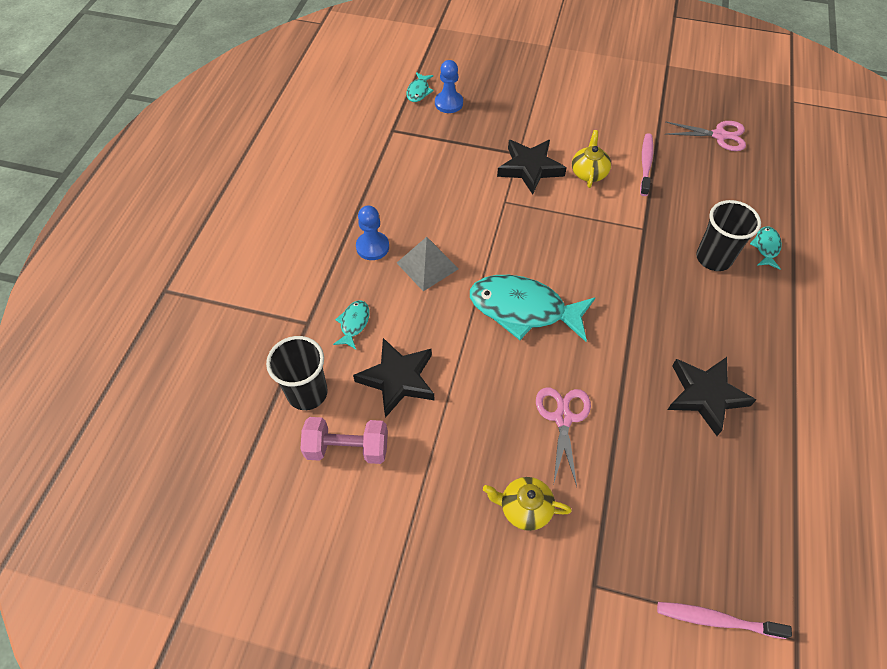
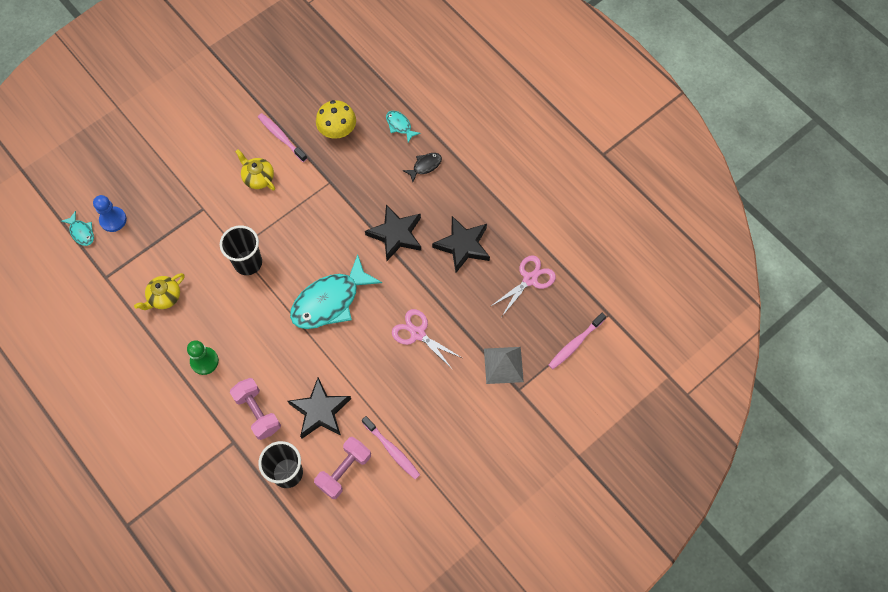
camera: 55 degrees left, 10 degrees up
turquoise fish [333,301,370,350] -> pink dumbbell [230,378,281,440]
blue pawn [356,205,389,260] -> green pawn [187,340,219,375]
grey pyramid [397,237,459,291] -> grey pyramid moved to [484,347,524,384]
yellow teapot [483,477,572,531] -> yellow teapot moved to [134,273,185,310]
black star [497,140,566,195] -> black star moved to [365,204,421,261]
pink scissors [665,121,746,151] -> pink scissors moved to [490,255,556,316]
black cup [696,200,761,271] -> black cup moved to [220,225,262,275]
none -> yellow mushroom [316,100,356,139]
none -> pink toothbrush [362,416,420,479]
none -> black fish [403,153,442,182]

